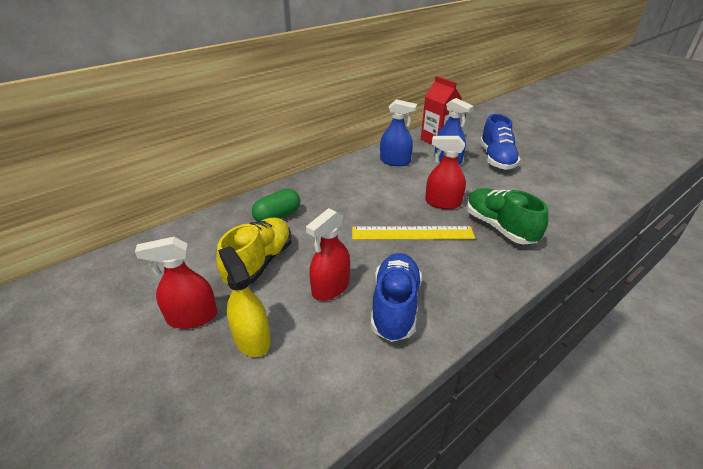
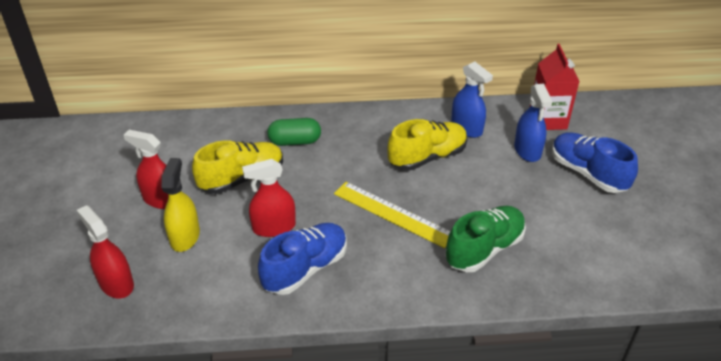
camera: 35 degrees right, 5 degrees up
red spray bottle [425,136,466,209] -> red spray bottle moved to [77,205,134,299]
green shoe [466,188,548,244] -> green shoe turned 45 degrees clockwise [445,206,526,272]
blue shoe [480,114,521,170] -> blue shoe turned 105 degrees clockwise [552,132,638,193]
none -> yellow shoe [387,119,468,171]

